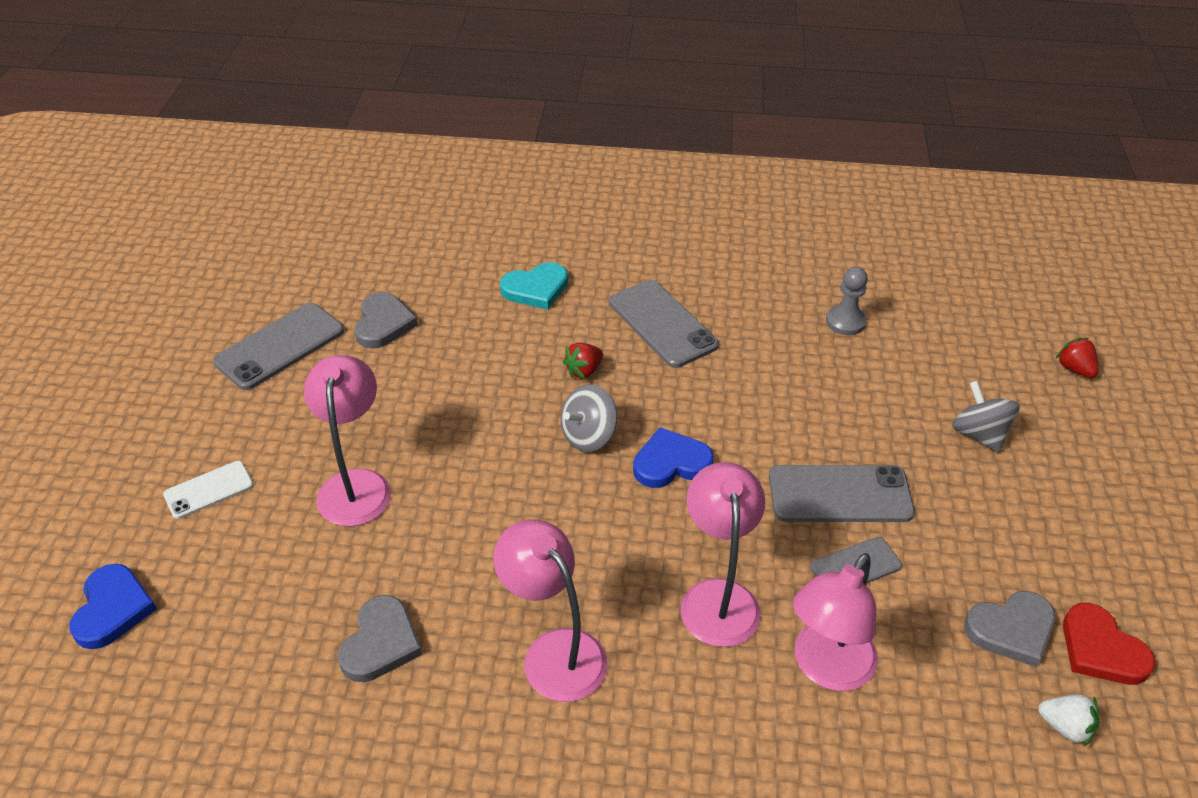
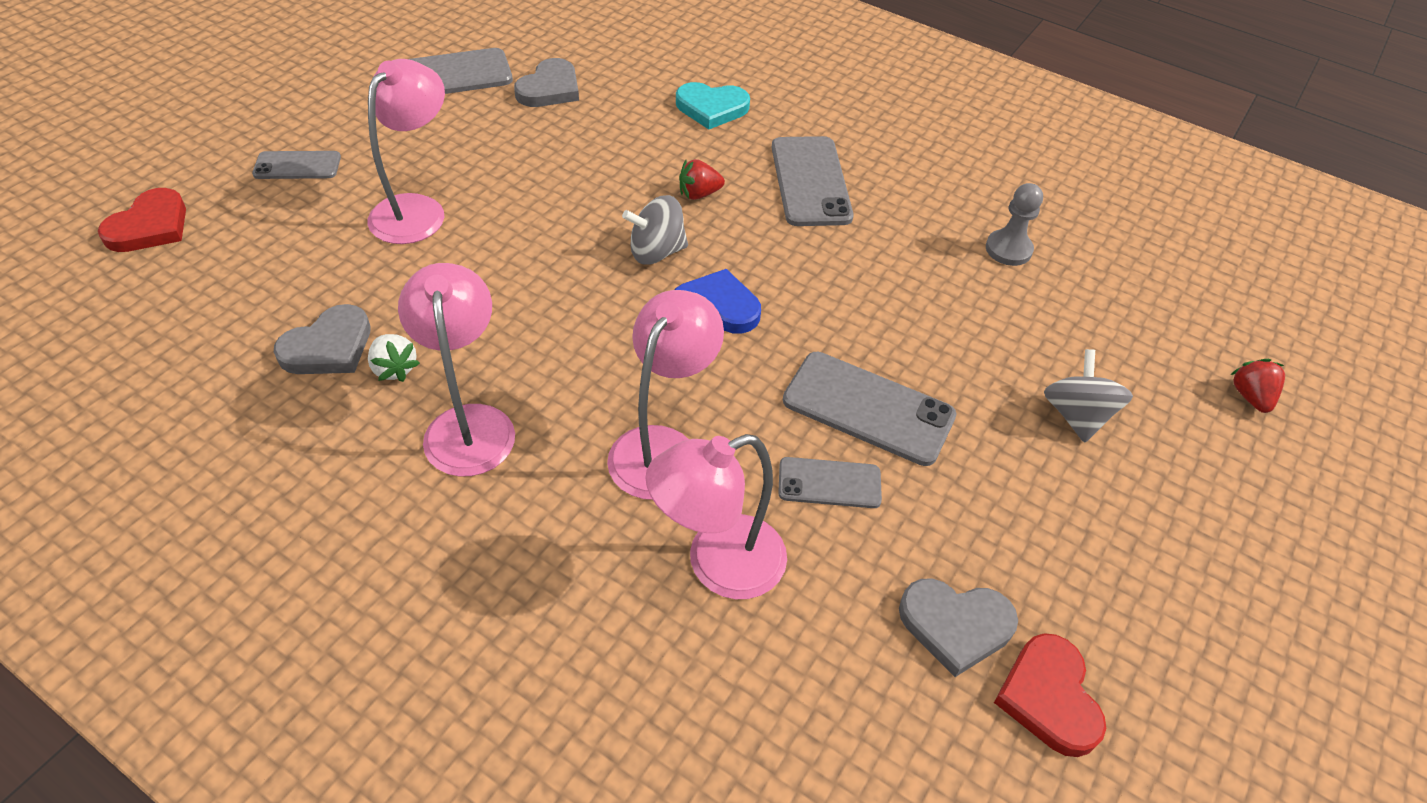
camera: 25 degrees right, 5 degrees up
blue heart [69,564,157,649] -> red heart [98,188,186,252]
white phone [163,461,254,519] -> grey phone [252,151,341,179]
white strawberry [1038,694,1099,747] -> white strawberry moved to [368,334,420,382]

